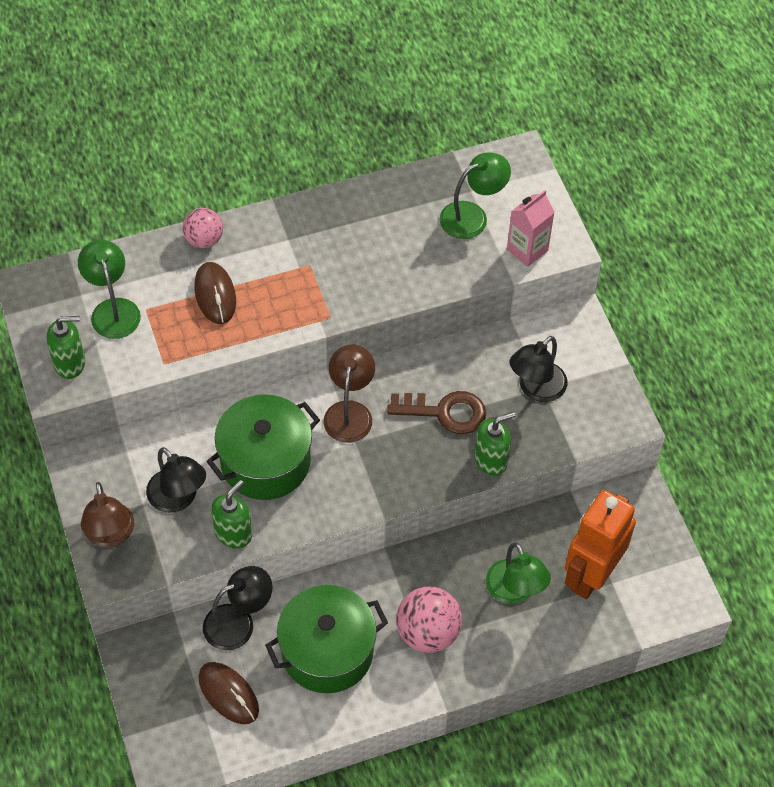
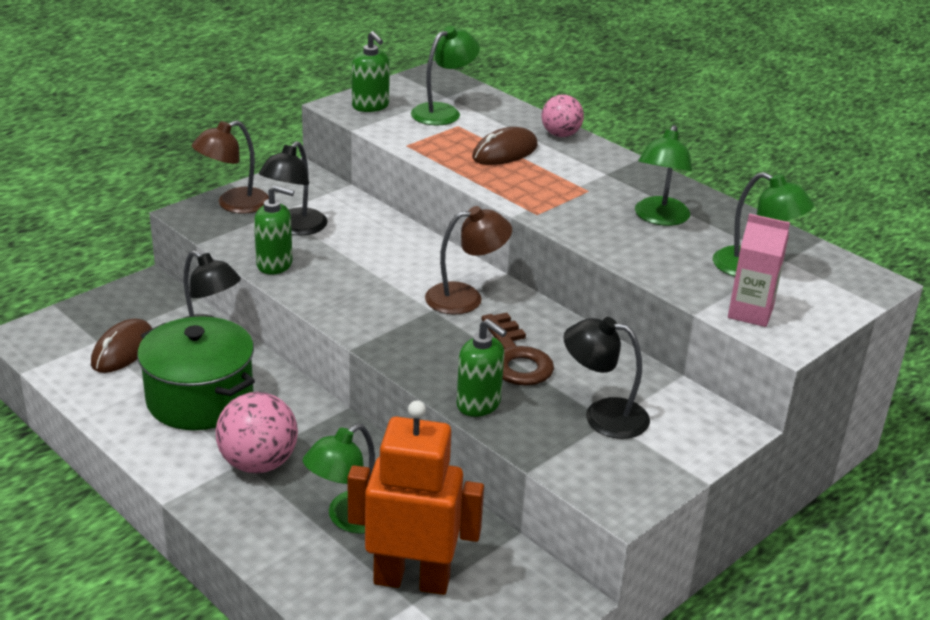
camera: 65 degrees right, 25 degrees down
green pot [206,394,320,500] -> none
none -> green lamp [635,125,692,226]

